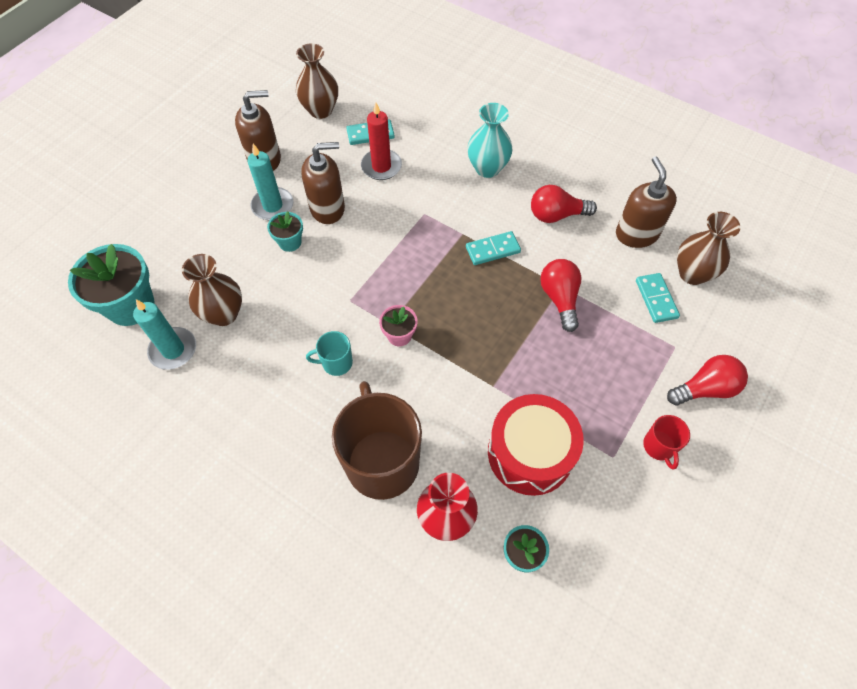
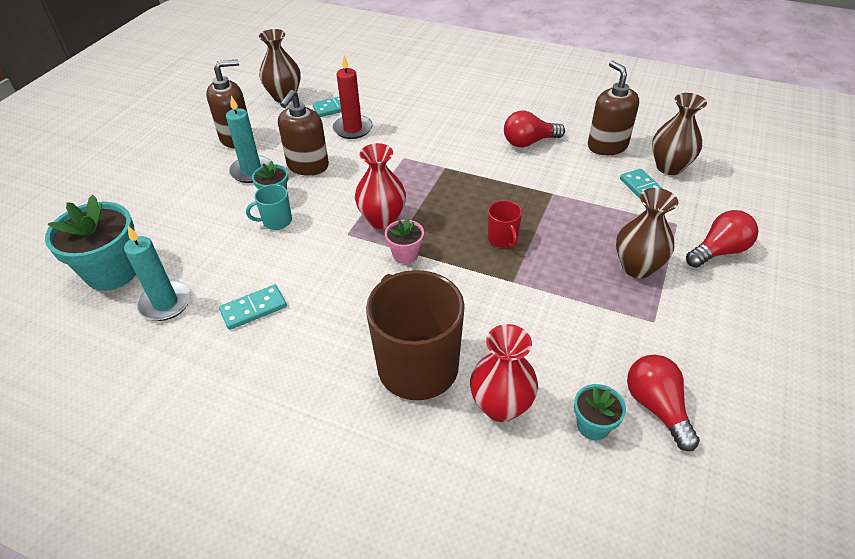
camera: 10 degrees left, 15 degrees down
brown vase [182,254,242,326] -> brown vase moved to [616,188,678,278]
brown soap dispenser [301,142,345,224] -> brown soap dispenser turned 135 degrees clockwise [278,90,329,176]
turquoise mug [306,331,353,376] -> turquoise mug moved to [246,184,292,230]
turquoise domino [466,231,521,265] -> turquoise domino moved to [219,285,287,330]
turquoise vase [467,103,513,178] -> none
red drum [488,394,584,496] -> none
red light bulb [540,259,581,332] -> red light bulb moved to [627,355,700,451]
red mug [643,415,690,470] -> red mug moved to [488,200,522,248]
none -> red vase [355,143,406,229]

